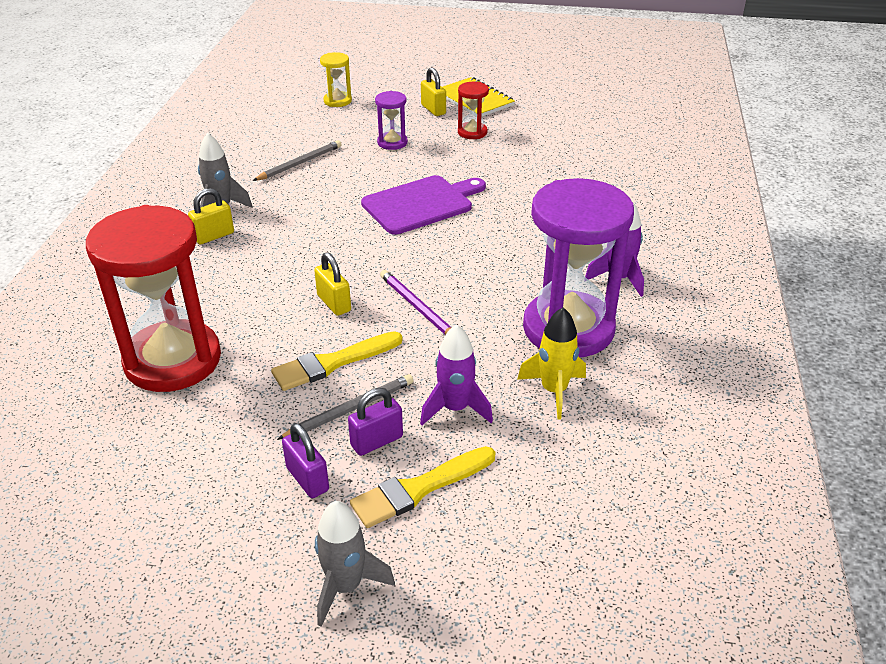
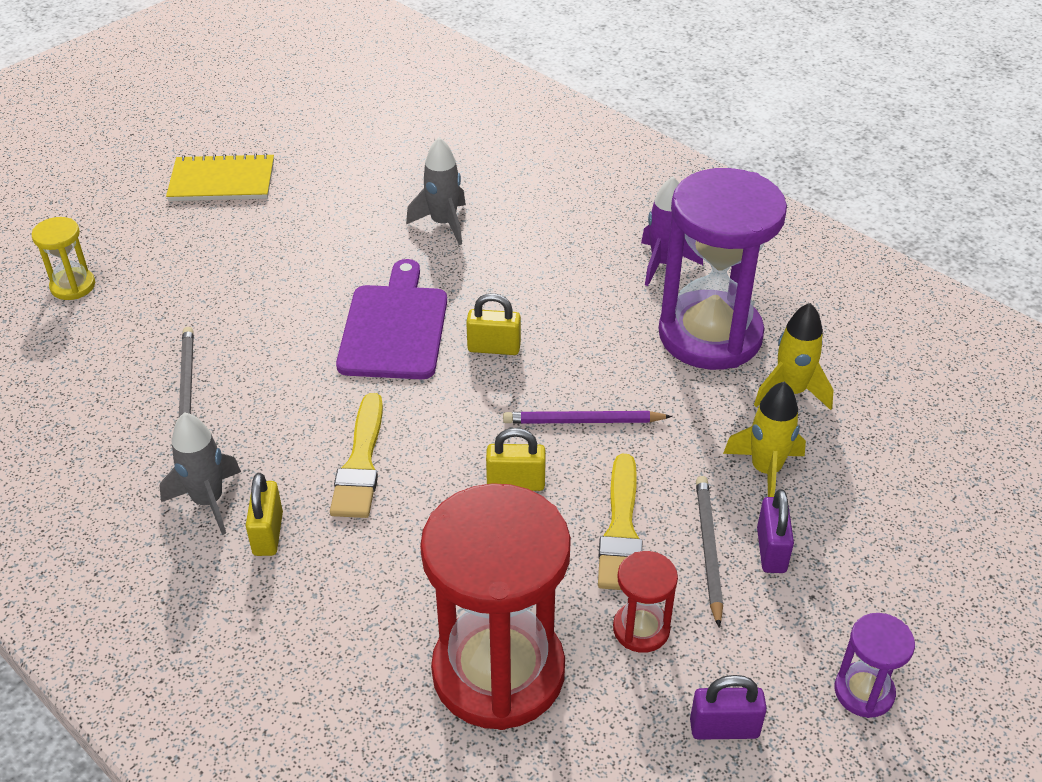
camera: 55 degrees left, 5 degrees up
purple padlock [282,423,329,498] -> purple padlock moved to [690,675,767,740]
grey rocket [315,501,395,627] -> grey rocket moved to [406,137,466,245]
yellow brush [350,446,495,528] -> yellow brush moved to [330,393,383,518]
purple hourglass [375,91,408,150] -> purple hourglass moved to [835,613,915,718]
purple rocket [420,324,493,425] -> yellow rocket [723,381,806,497]
yellow padlock [421,67,446,116] -> yellow padlock moved to [466,293,521,355]
red hourglass [458,82,489,139] -> red hourglass moved to [613,551,678,653]

